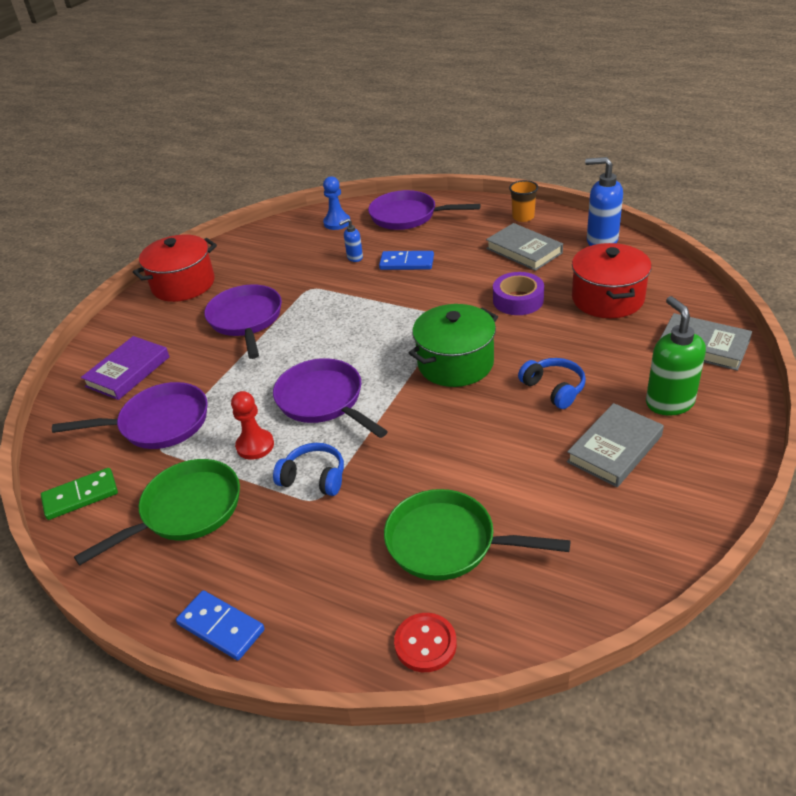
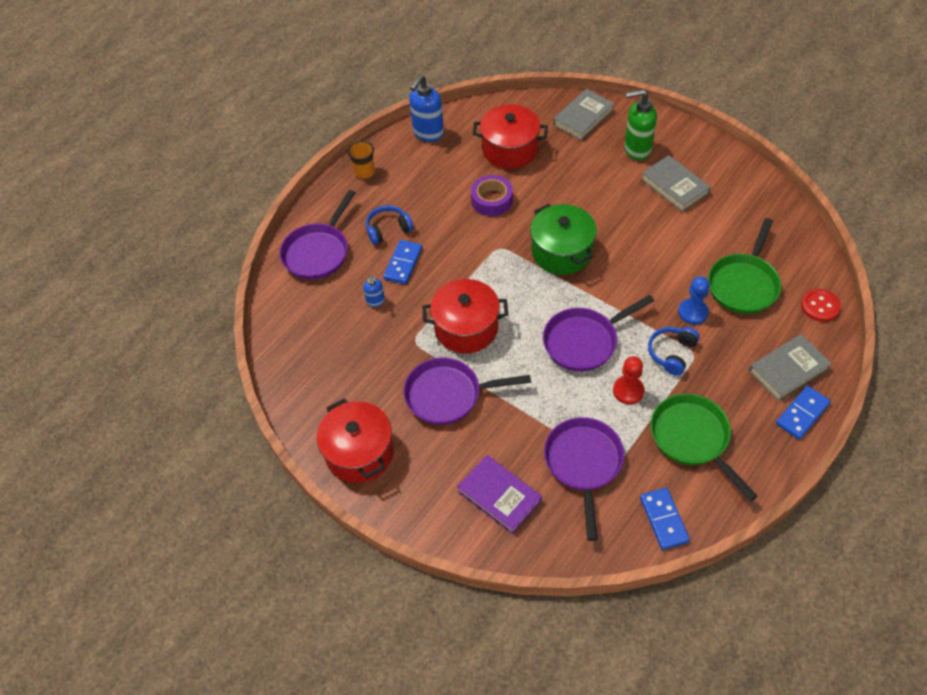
camera: 80 degrees left, 15 degrees up
green domino [41,468,118,520] -> blue domino [640,488,690,550]
blue pawn [323,176,350,230] -> blue pawn moved to [678,276,710,325]
grey book [486,223,563,271] -> grey book moved to [749,334,832,402]
blue headphones [518,358,586,409] -> blue headphones moved to [366,205,413,245]
none -> red pot [422,279,508,353]

